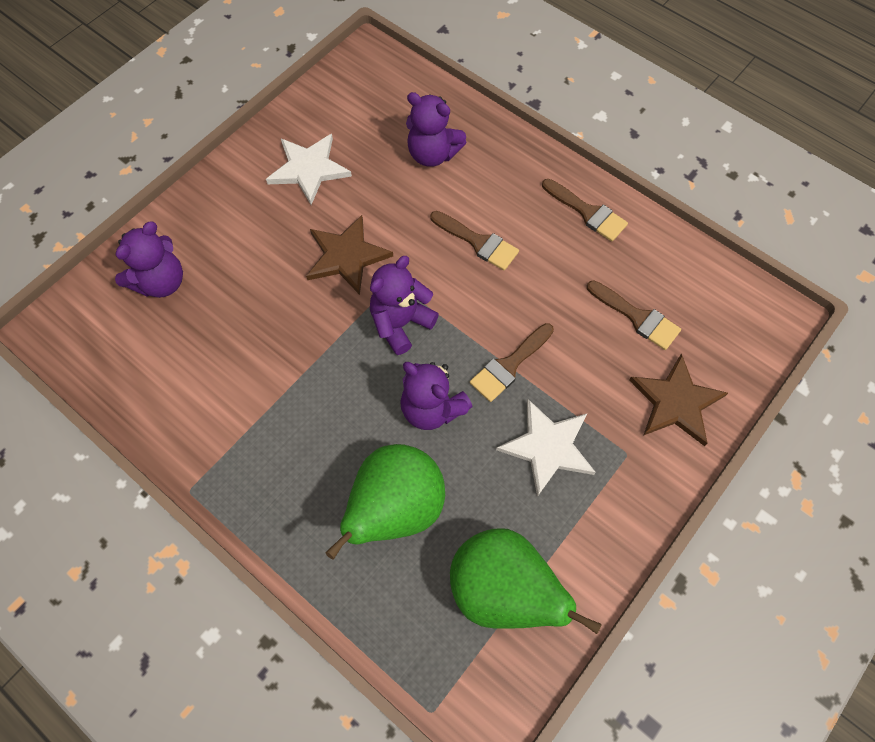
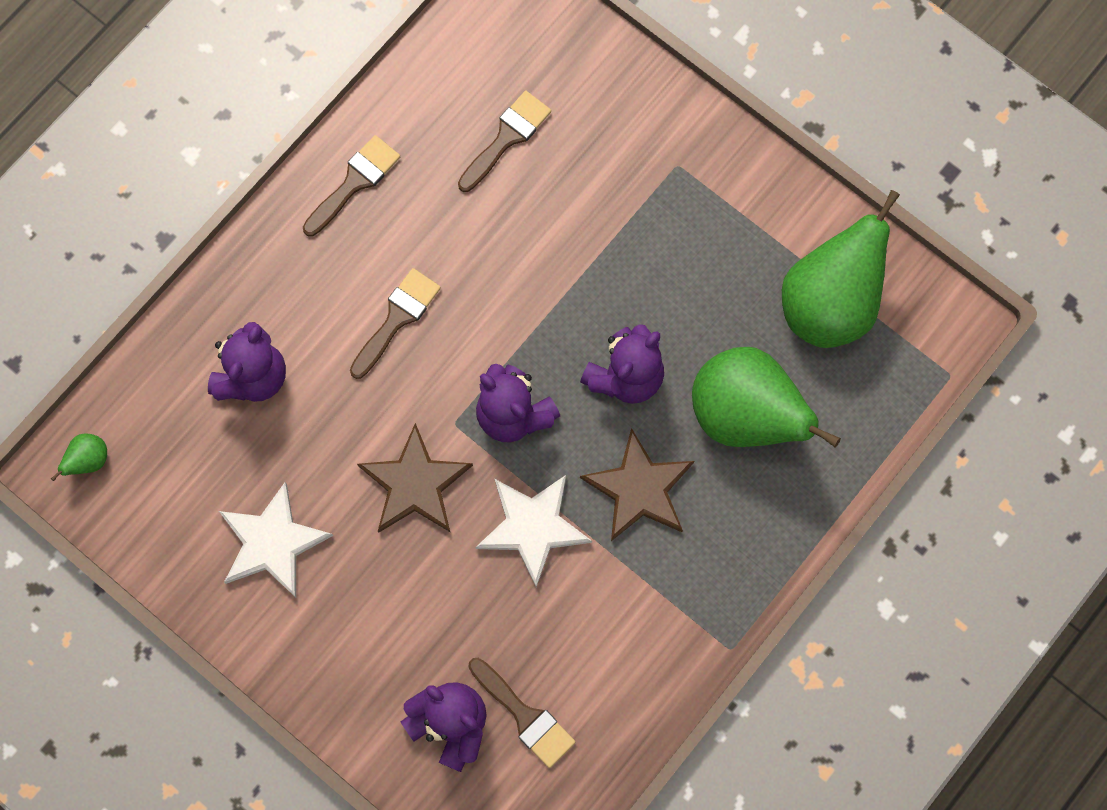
camera: 90 degrees left, 10 degrees up
brown brush [470,323,554,402] -> brown brush moved to [468,658,575,768]
white star [496,399,596,497] -> white star moved to [475,475,592,587]
brown star [629,353,728,446] -> brown star moved to [580,428,694,541]
none -> green pear [51,433,107,481]

